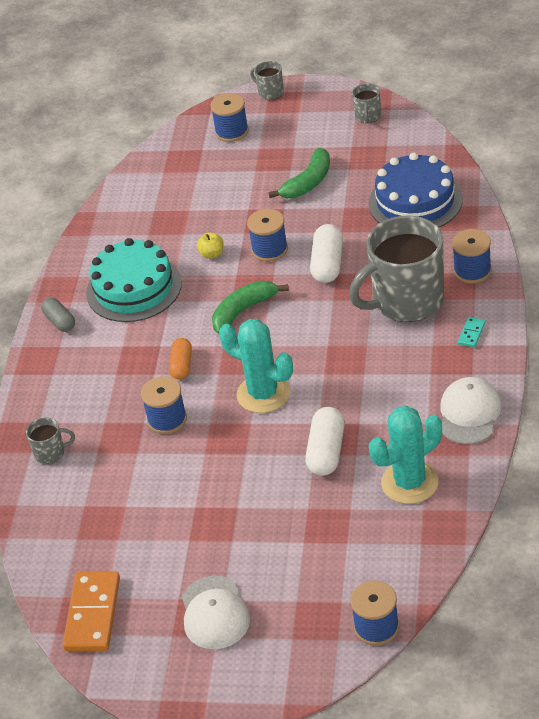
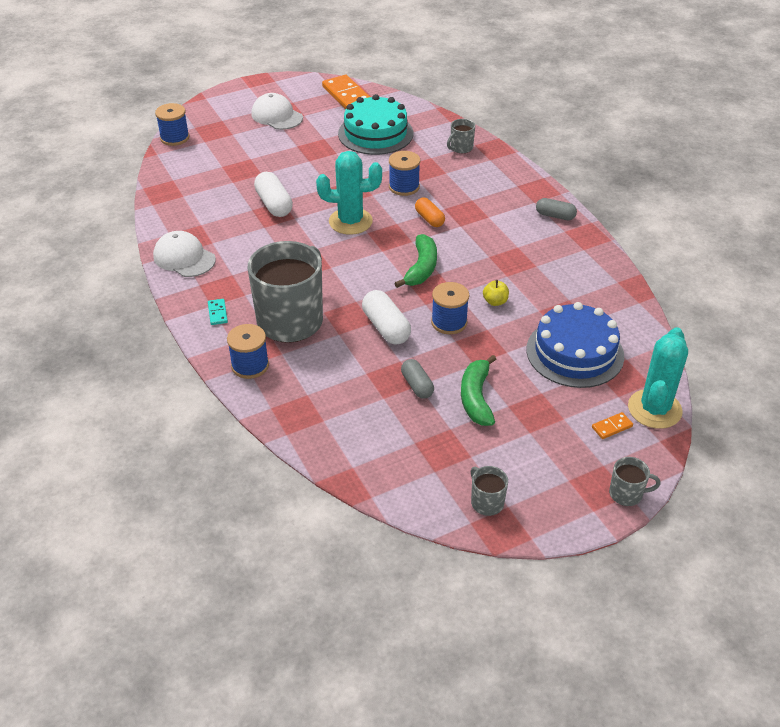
camera: 140 degrees right, 0 degrees up
turquoise cake [86,238,182,322] -> turquoise cake moved to [338,94,413,155]
blue spool [210,93,249,142] -> orange domino [592,412,633,439]
blue cake [369,152,463,228] -> blue cake moved to [526,302,624,388]
turquoise cactus [369,406,442,504] -> turquoise cactus moved to [628,327,688,429]
white cap [440,377,502,444] -> white cap turned 150 degrees clockwise [153,231,216,277]
none -> grey capsule [401,359,434,399]

